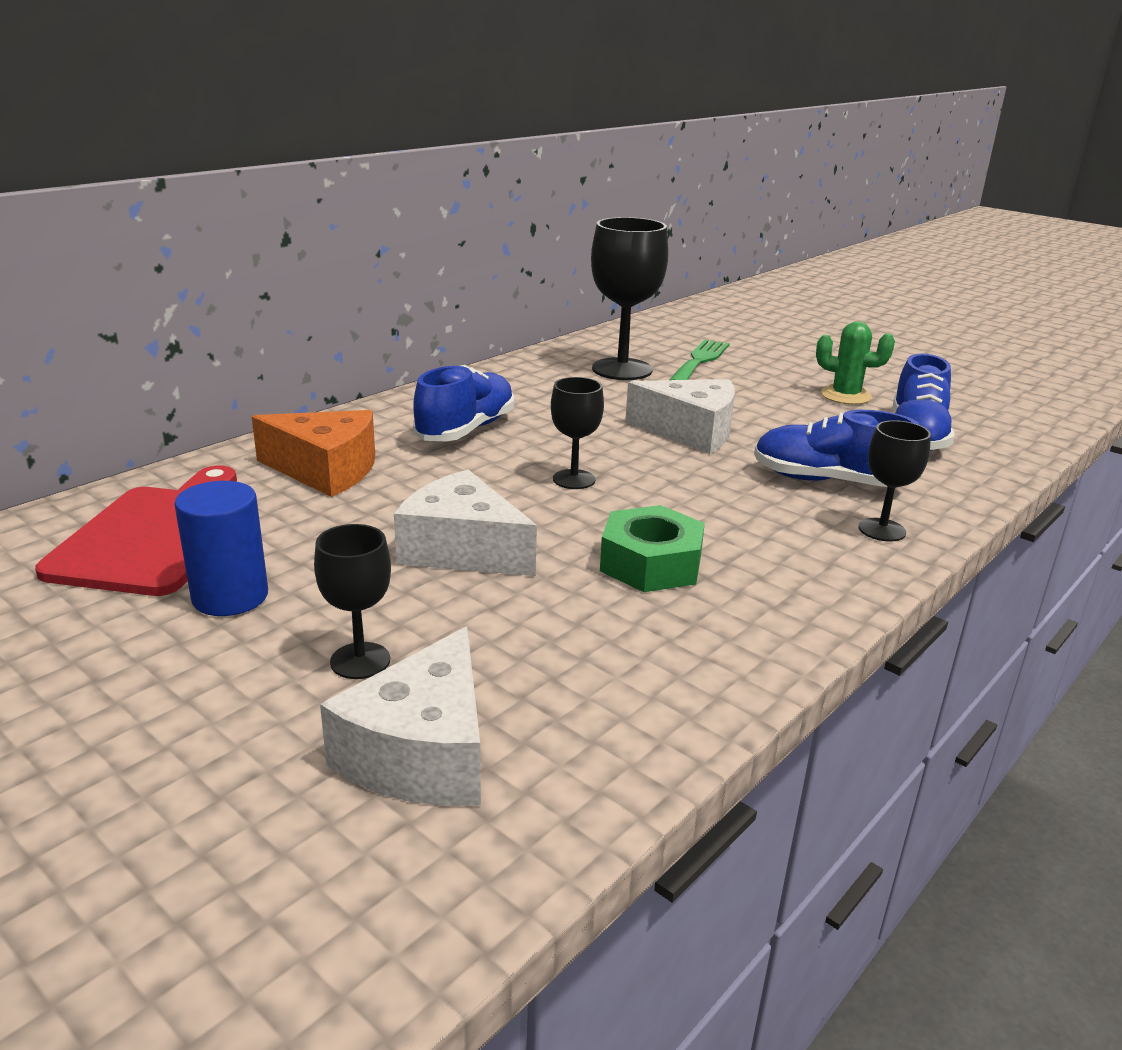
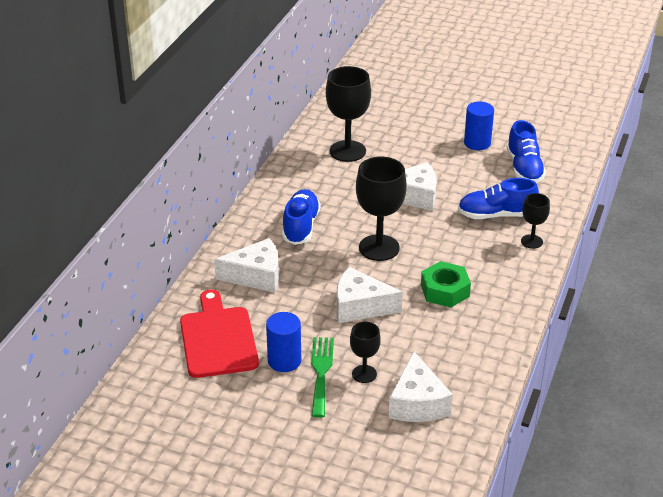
camera: 20 degrees left, 10 degrees up
orange cheese [251,410,375,497] -> white cheese [214,238,279,293]
black goblet [551,377,604,489] -> black goblet [356,157,407,261], size x1.84
green fork [669,339,729,380] -> green fork moved to [311,337,334,418]
green cactus [816,321,895,405] -> blue cylinder [464,101,494,150]

